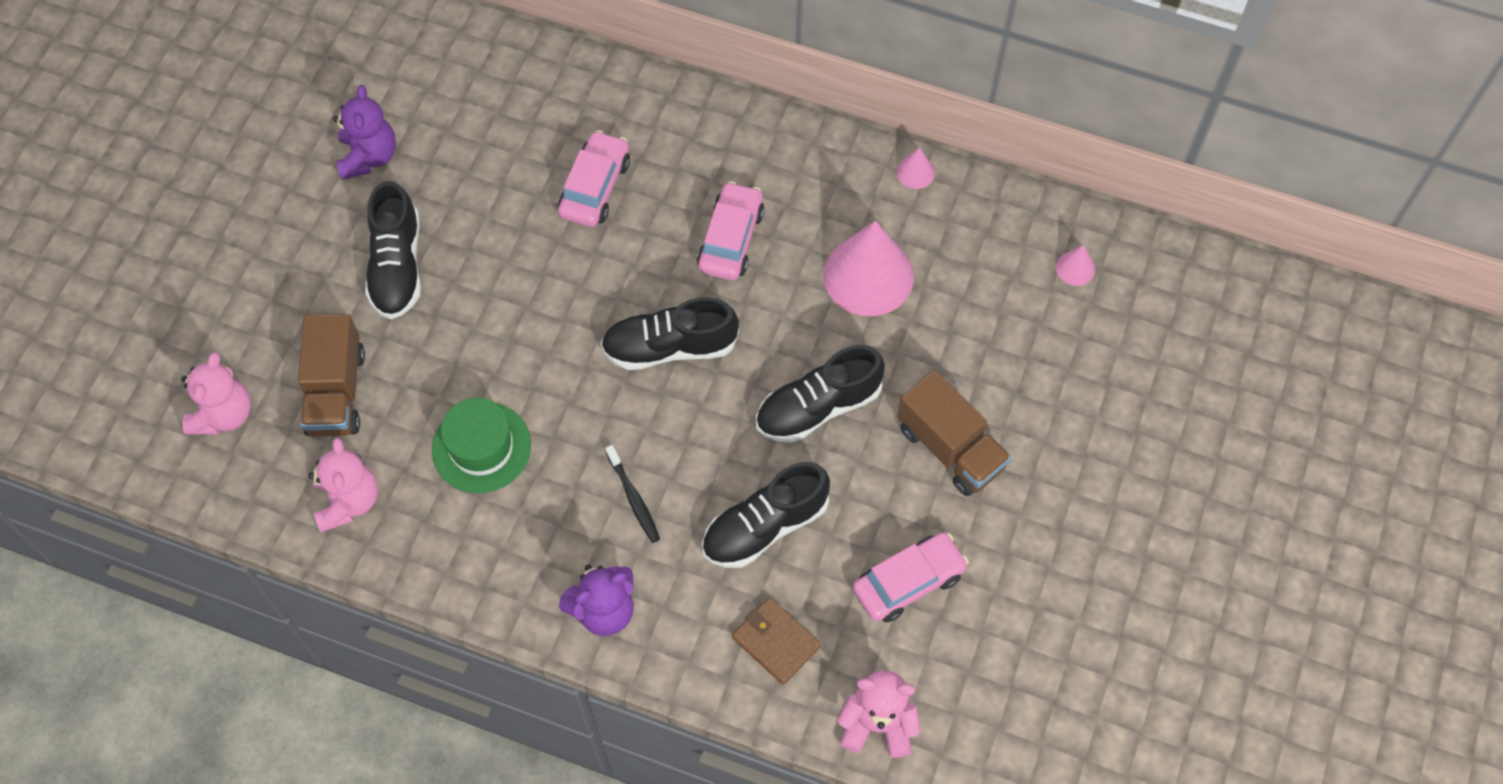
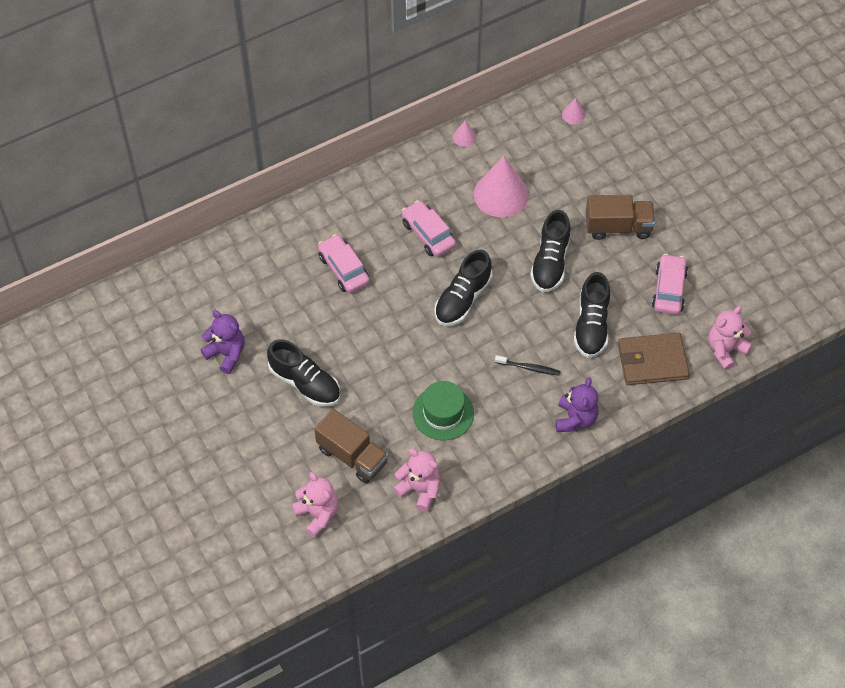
camera: 50 degrees left, 5 degrees down
brown wallet [732,597,821,685] -> brown wallet [618,333,690,385], size x1.53

